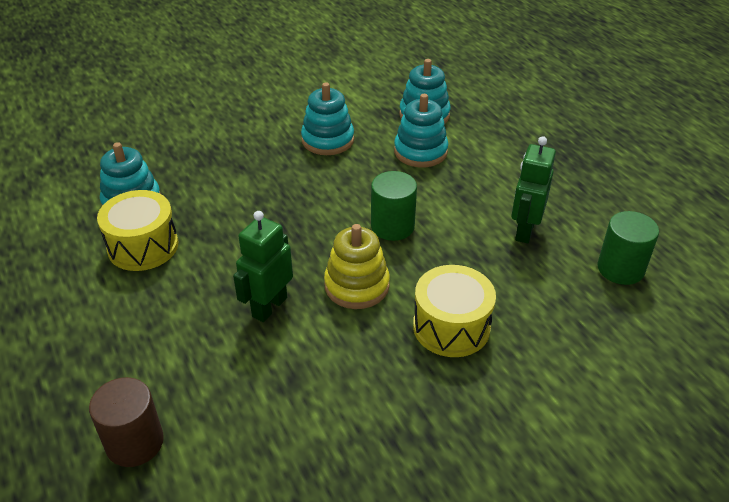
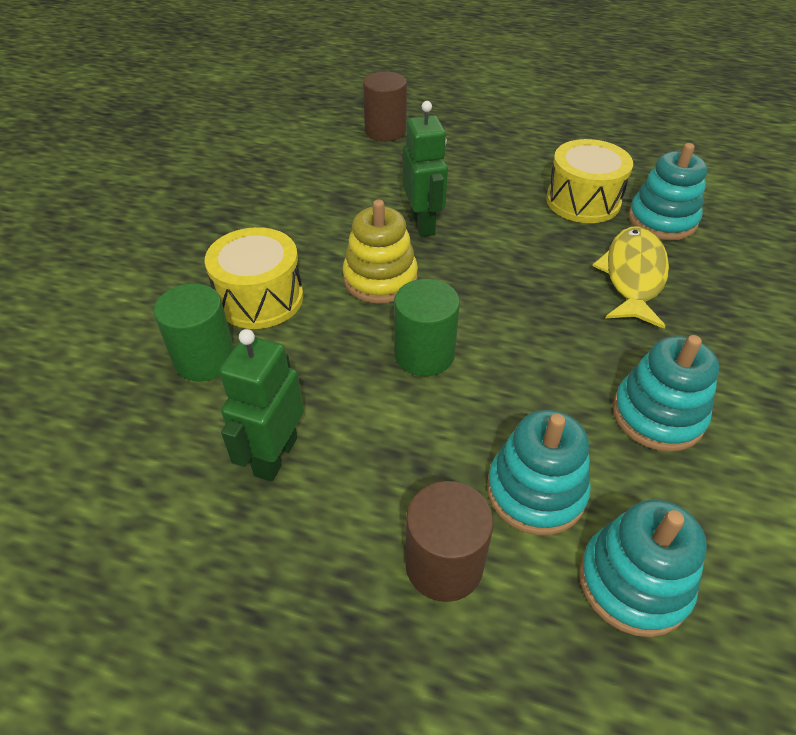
camera: 135 degrees right, 5 degrees up
green robot [511,136,556,243] -> green robot turned 135 degrees counterclockwise [219,329,304,482]
green cylinder [597,211,659,285] -> green cylinder moved to [154,283,234,381]
none -> brown cylinder [405,481,494,602]
none -> yellow fish [592,226,669,329]

